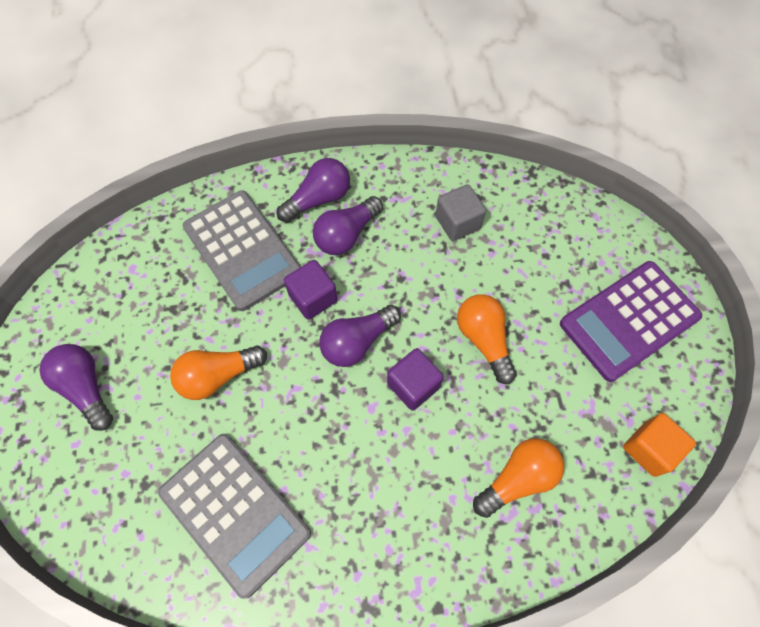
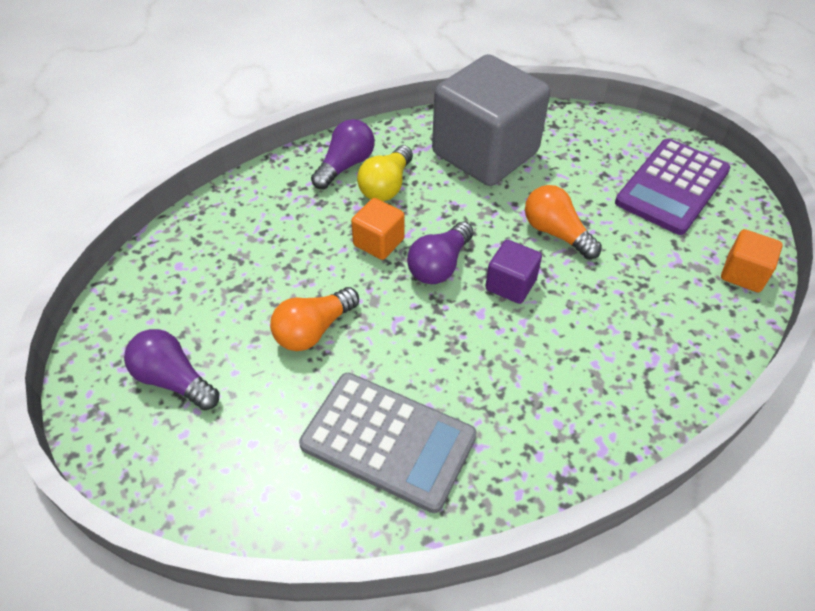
camera: 20 degrees left, 15 degrees down
grey calculator [183,190,301,311] -> none
purple cube [284,260,338,320] -> orange cube [351,198,405,260]
purple light bulb [313,196,383,255] -> yellow light bulb [357,145,413,201]
grey cube [435,184,486,241] -> grey cube [432,54,550,186], size x2.31
orange light bulb [473,438,564,518] -> none

